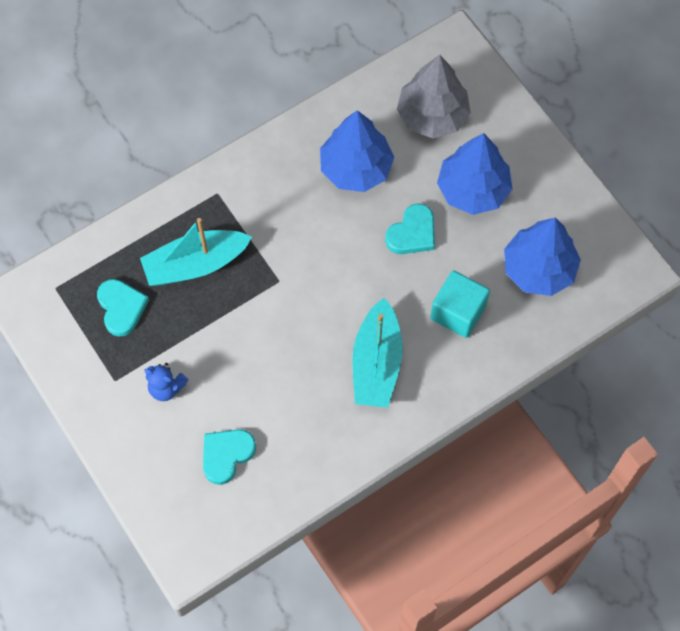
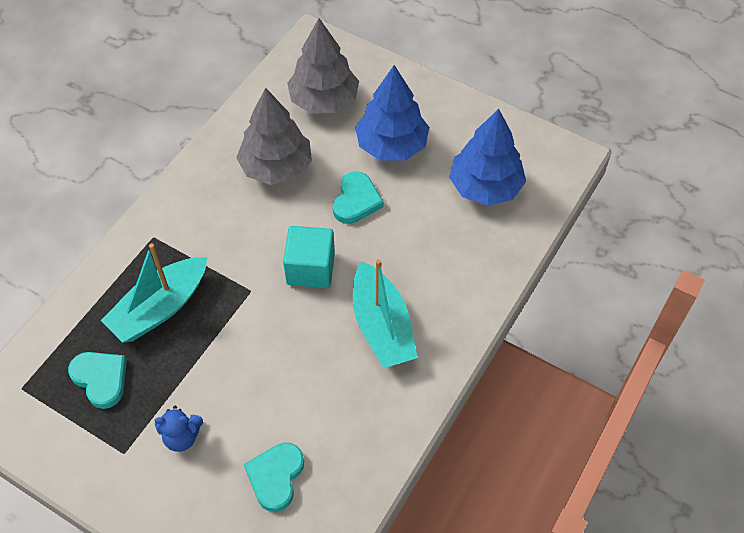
camera: 25 degrees left, 10 degrees down
blue tree [320,110,394,192] -> grey tree [236,88,312,185]
turquoise cube [430,271,490,338] -> turquoise cube moved to [283,226,335,288]

